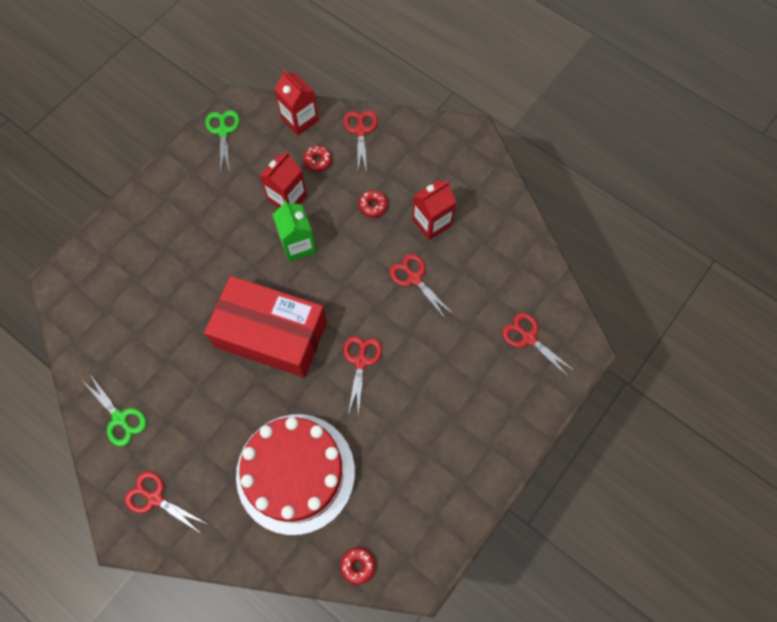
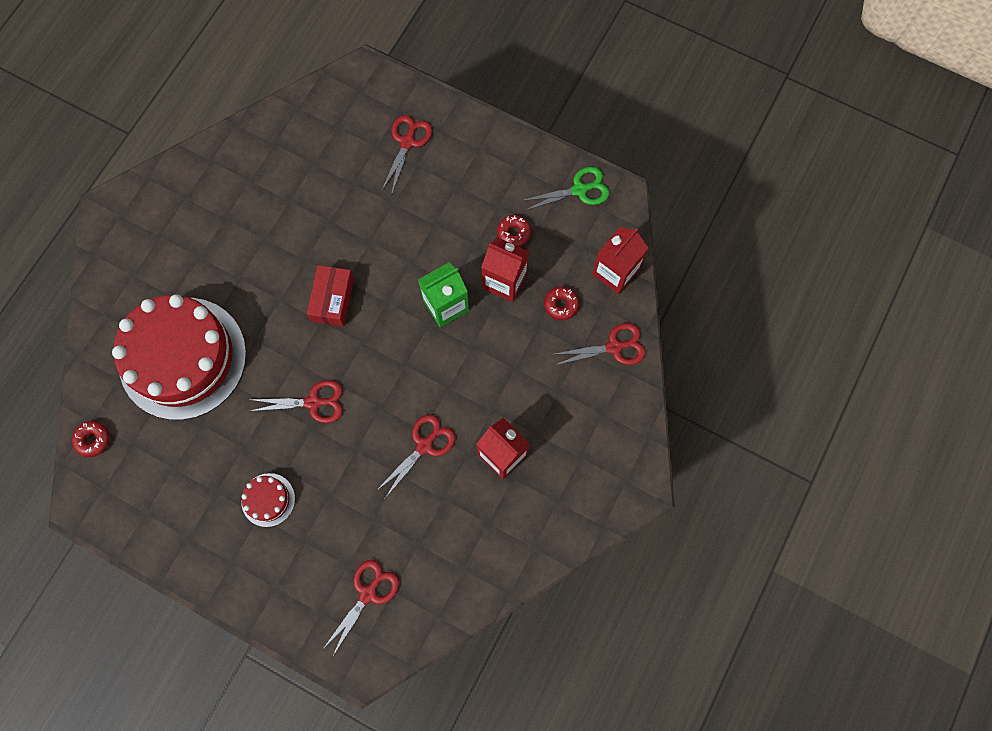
camera: 80 degrees right, 5 degrees up
green scissors [84,374,147,446] -> none
red scissors [125,471,207,533] -> red scissors moved to [381,115,432,193]
red box [204,276,327,378] -> red box [307,265,354,327], size x0.48
red donut [358,190,388,218] -> red donut moved to [497,215,531,247]
none -> red cake [241,473,295,527]

